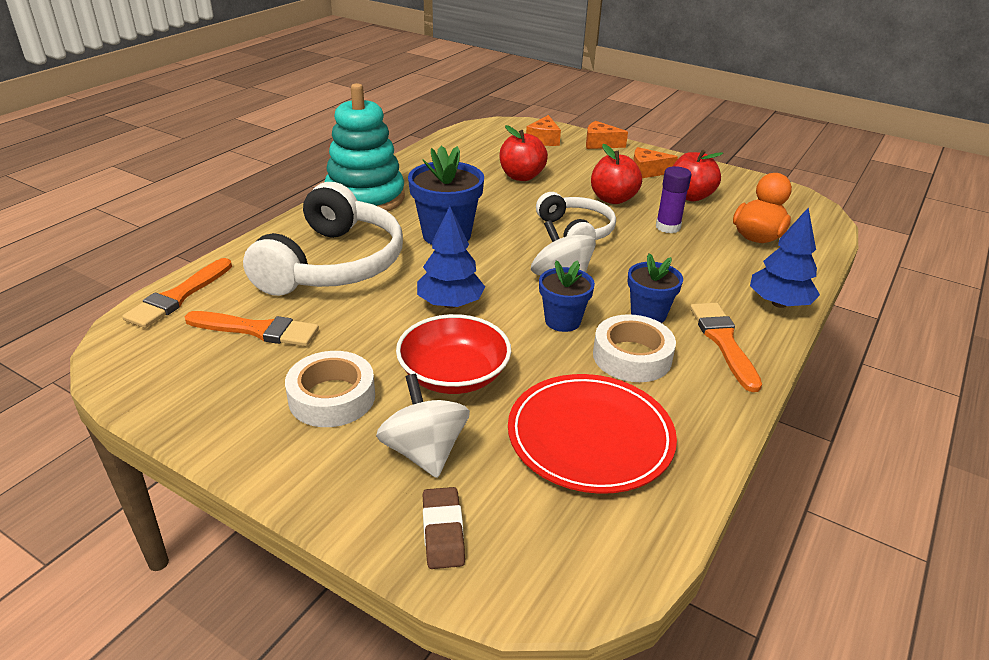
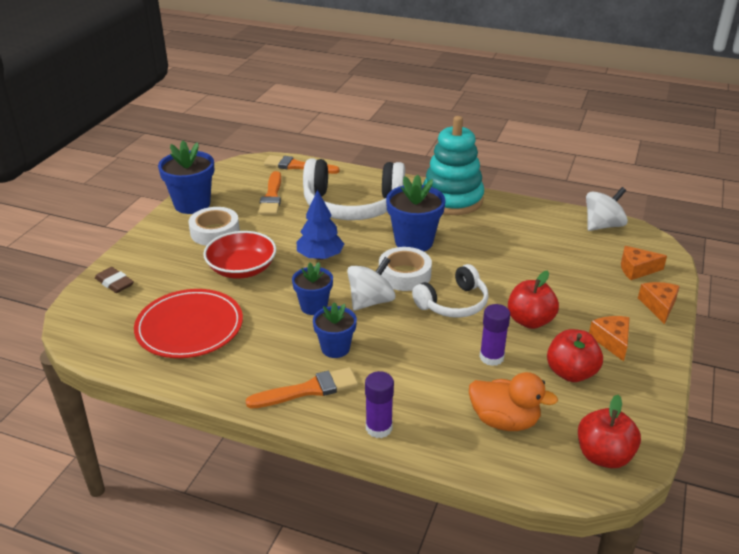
camera: 80 degrees right, 0 degrees up
white spinning top [376,374,470,478] -> white spinning top moved to [586,187,628,231]
brown eraser [423,487,465,569] -> brown eraser turned 60 degrees clockwise [95,267,134,293]
red apple [499,125,548,181] -> red apple moved to [578,395,641,468]
white tape [593,314,676,382] -> white tape moved to [379,247,432,291]
blue tree [750,208,820,308] -> purple glue stick [365,371,394,438]
none -> blue flower pot [158,141,214,214]

